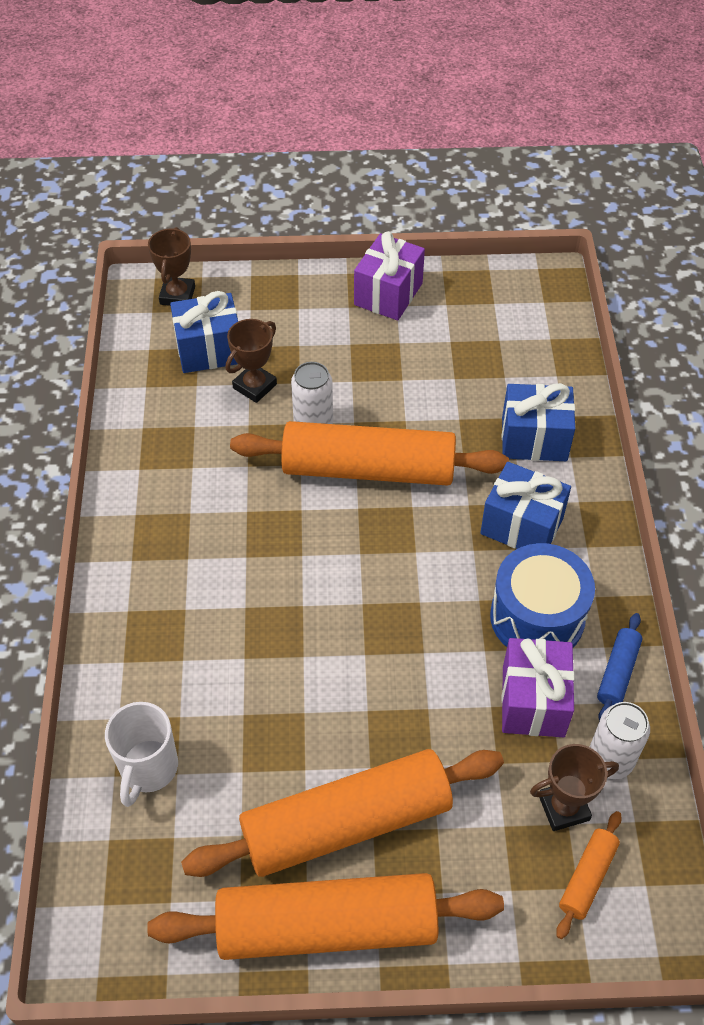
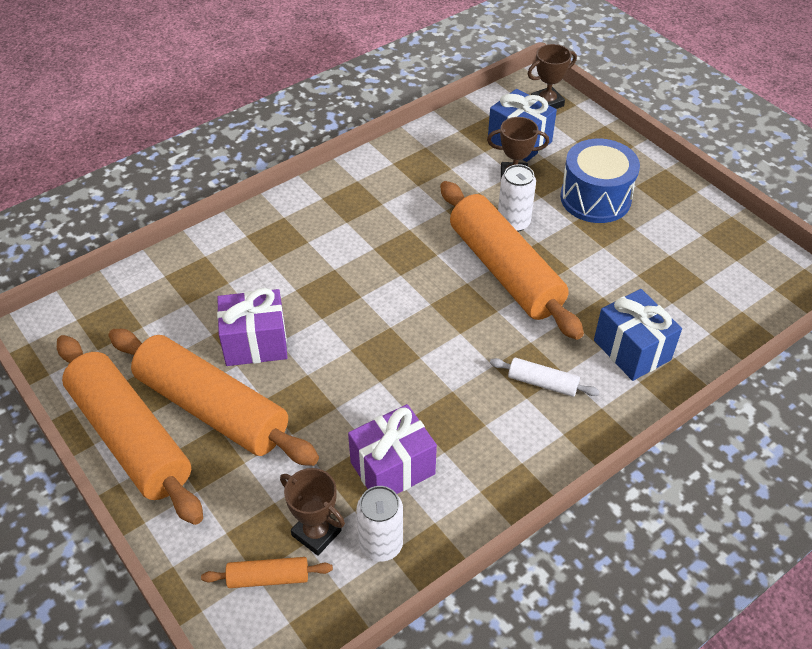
camera: 55 degrees right, 5 degrees down
white mug [105,702,178,807] -> none
purple gift [354,231,425,320] -> purple gift moved to [217,288,288,366]
blue gift [480,462,571,549] -> white rolling pin [490,357,599,397]
blue drum [490,543,595,647] -> blue drum moved to [560,139,640,223]
blue rolling pin [597,613,642,721] -> none

